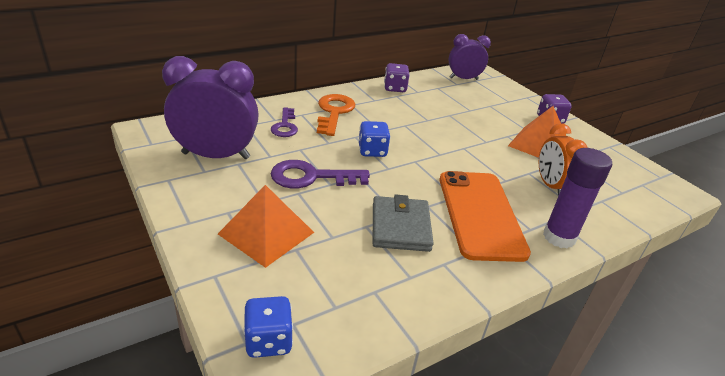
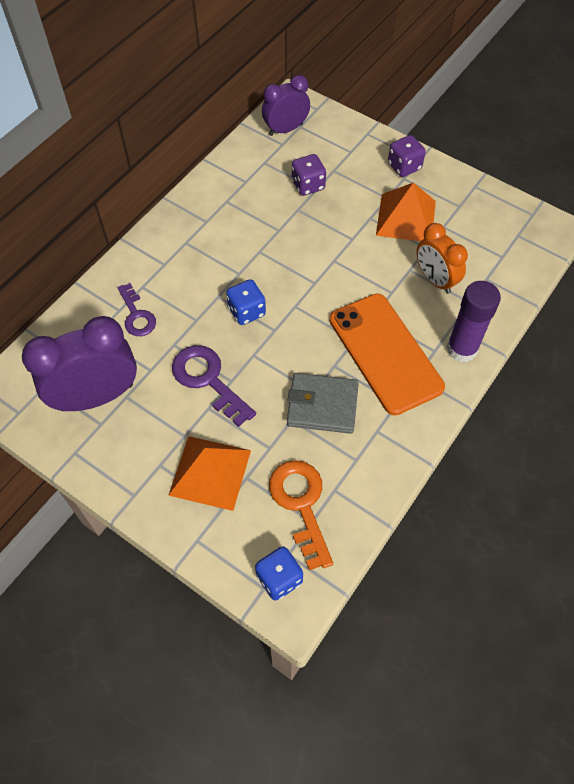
camera: 20 degrees left, 25 degrees up
purple key [270,160,370,188] -> purple key turned 75 degrees clockwise [172,345,256,427]
orange key [317,94,355,136] -> orange key moved to [269,460,333,570]
grey wallet [373,195,434,252] -> grey wallet turned 60 degrees counterclockwise [287,373,359,434]
purple dice [384,63,410,92] -> purple dice moved to [291,154,326,196]

